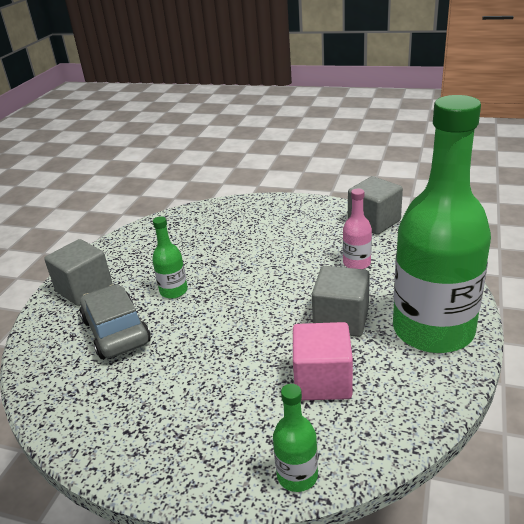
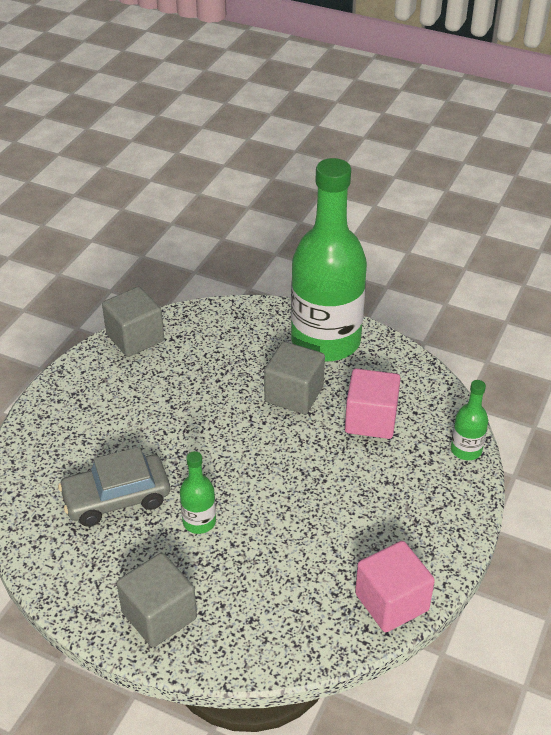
camera: 85 degrees left, 10 degrees up
grey car [80,284,151,359] -> grey car moved to [58,447,170,527]
pink bottle [343,189,372,269] -> none
none -> pink cube [355,541,435,632]

